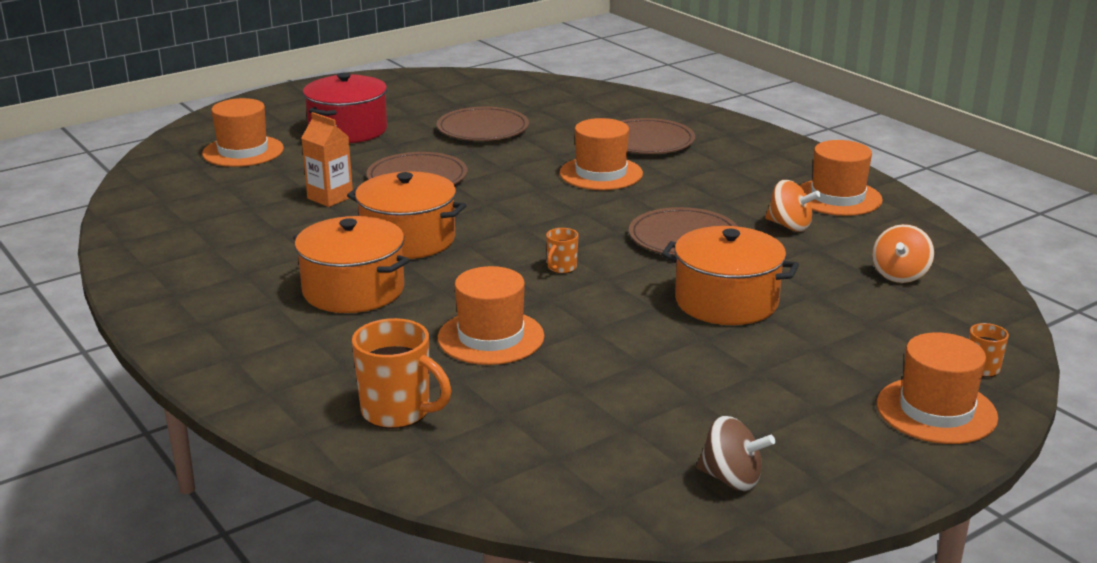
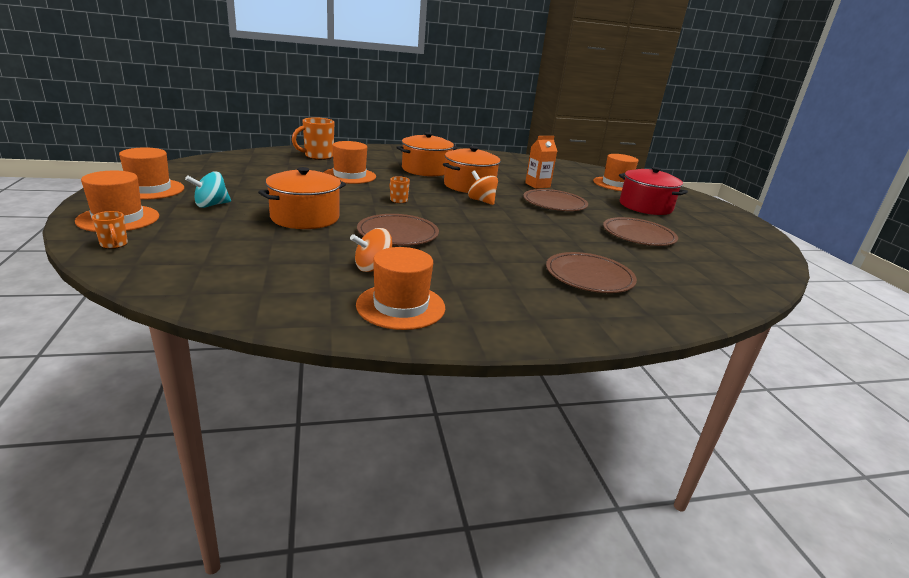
camera: 110 degrees right, 0 degrees up
orange hat [560,118,643,190] -> orange hat moved to [119,147,184,200]
brown spinning top [696,416,775,491] -> none
orange spinning top [872,224,934,283] -> orange spinning top moved to [468,170,498,205]
none -> turquoise spinning top [185,172,231,208]

